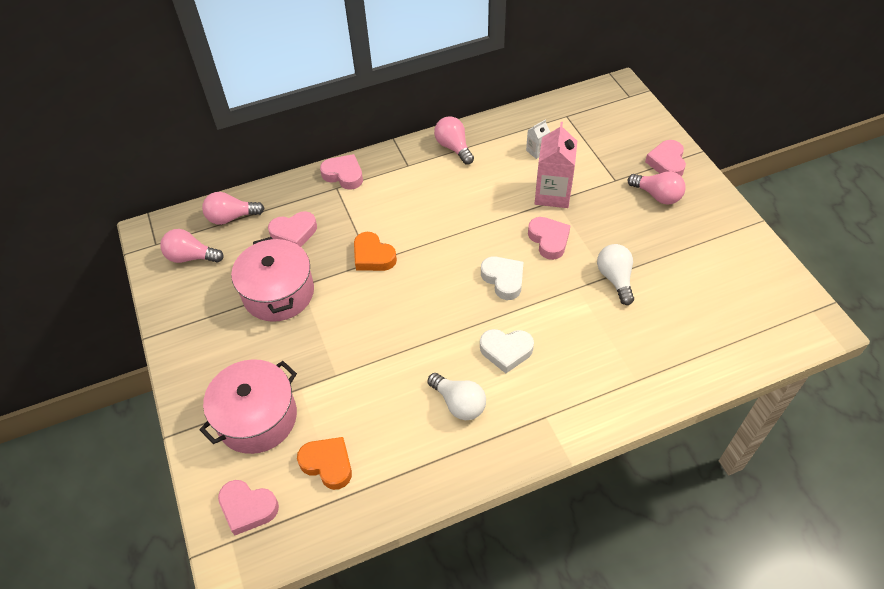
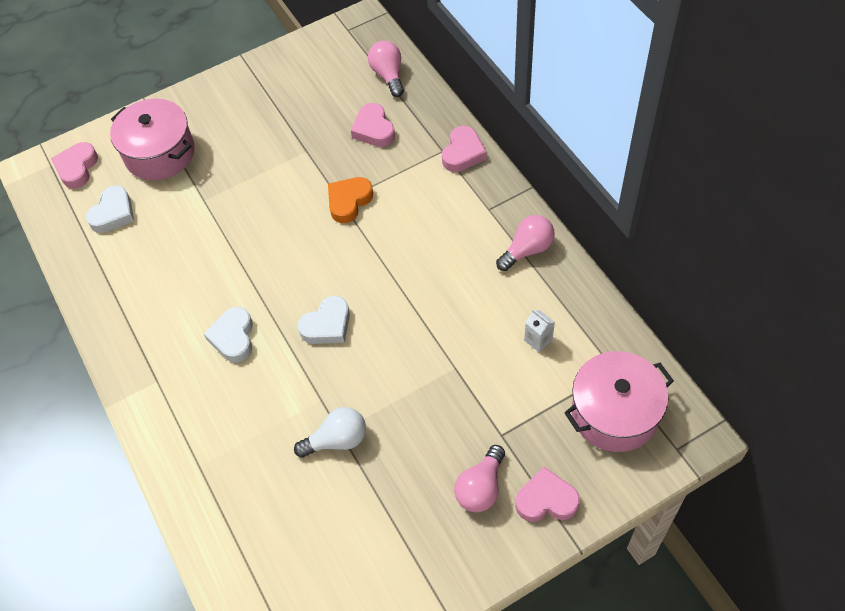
camera: 85 degrees right, 5 degrees up
pink light bulb [160,229,224,263] -> none
pink pot [231,237,314,322] -> pink pot moved to [564,351,674,452]
orange heart [297,437,352,490] -> white heart [86,185,134,233]
white light bulb [427,373,486,420] -> none
pink heart [528,217,571,260] -> none
pink carton [535,122,577,208] -> none

